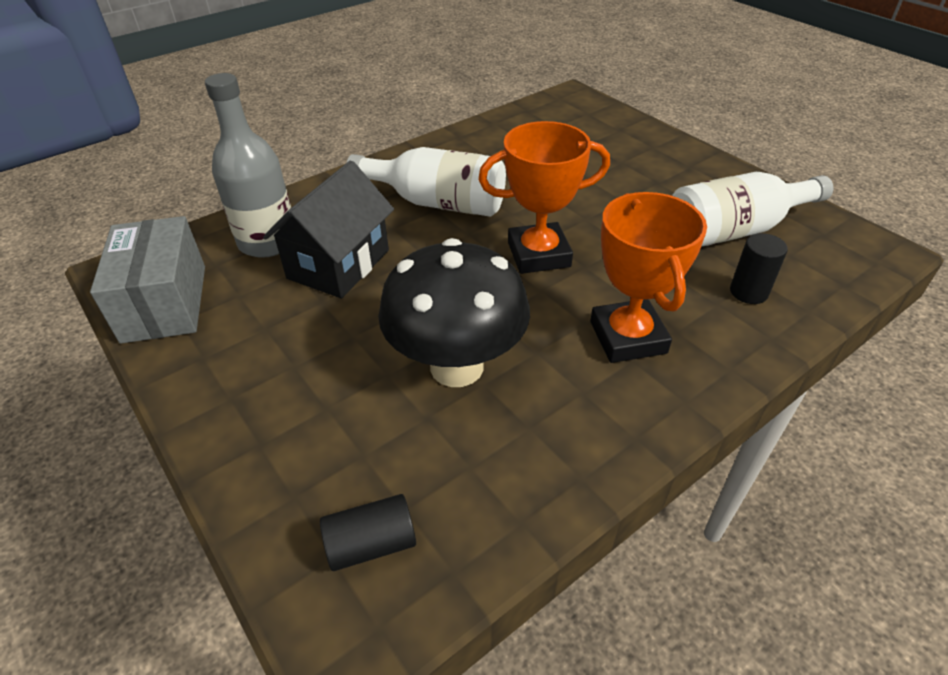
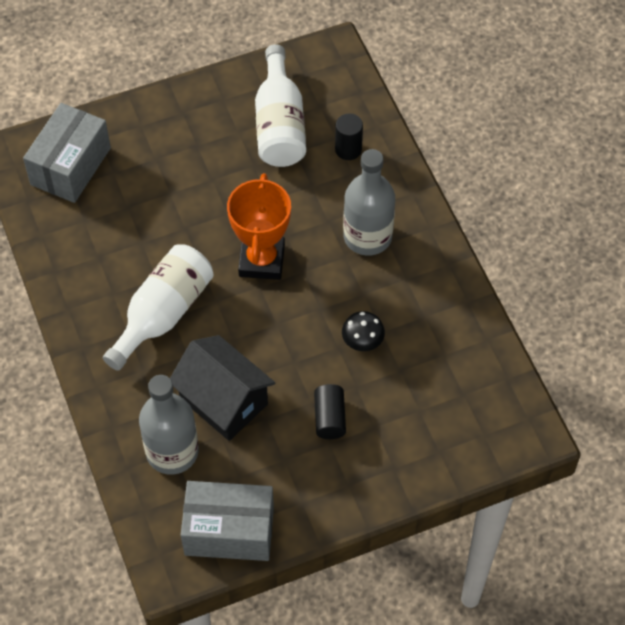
camera: 75 degrees left, 15 degrees up
black cylinder [320,494,416,571] -> black cylinder moved to [314,384,346,439]
black mushroom [378,238,530,387] -> black mushroom [342,311,385,351], size x0.44
orange trophy [590,192,707,363] -> grey bottle [343,149,395,256]
none -> grey box [23,103,111,203]

